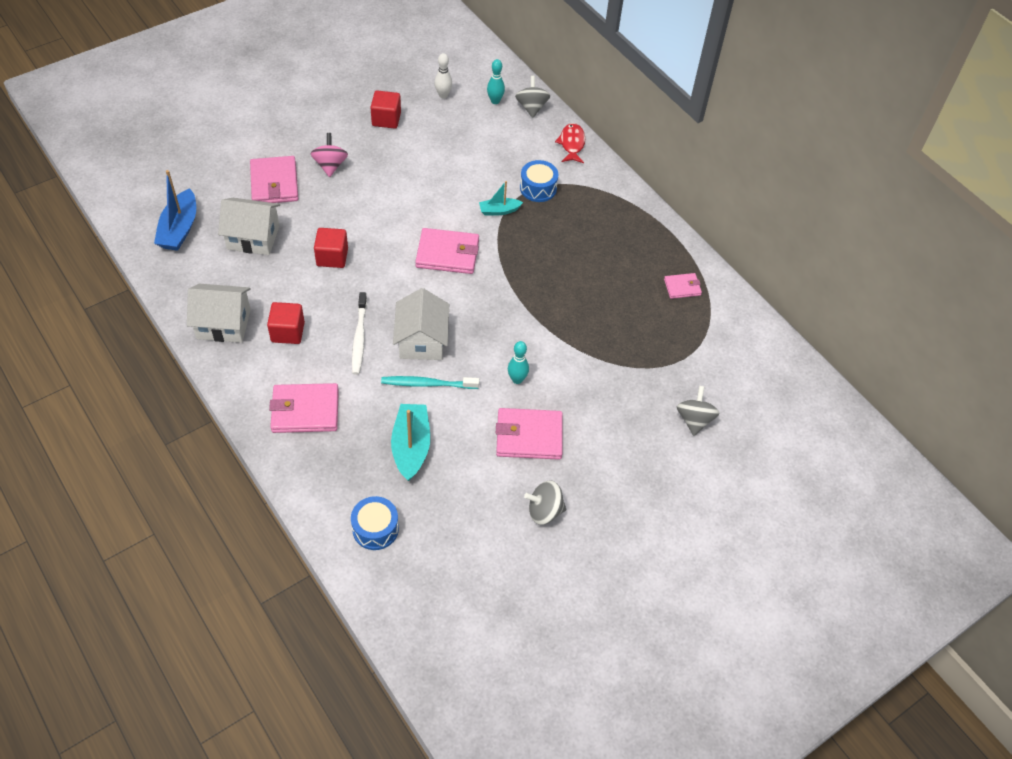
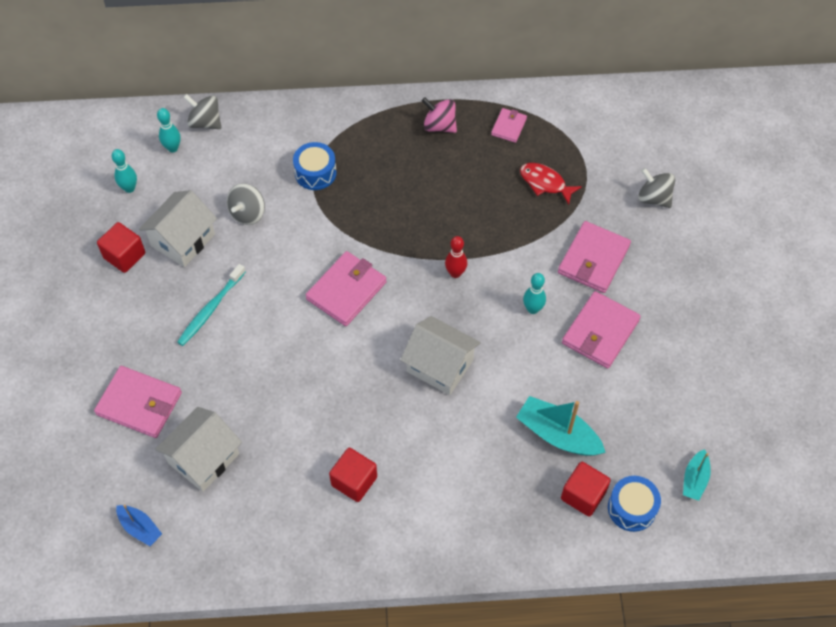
camera: 55 degrees left, 5 degrees up
blue boat [154,170,196,251] -> blue boat [116,505,162,546], size x0.58
white house [187,284,251,343] -> white house moved to [139,190,217,267]
pink wallet [269,383,339,433] -> pink wallet moved to [558,221,631,293]
pink spinning top [311,133,348,177] -> pink spinning top moved to [422,98,457,133]
red cube [314,228,348,268] -> red cube moved to [561,462,611,517]
white toothbrush [352,292,367,375] -> none
turquoise toothbrush [381,376,479,389] -> turquoise toothbrush moved to [177,264,246,346]
white bowling pin [435,53,452,99] -> turquoise bowling pin [112,149,137,193]
turquoise boat [479,181,523,216] -> turquoise boat moved to [683,449,711,501]
grey spinning top [524,480,566,525] -> grey spinning top moved to [227,183,265,225]
red fish [555,123,585,163] -> red fish moved to [520,163,582,205]
none -> red bowling pin [445,236,467,278]

